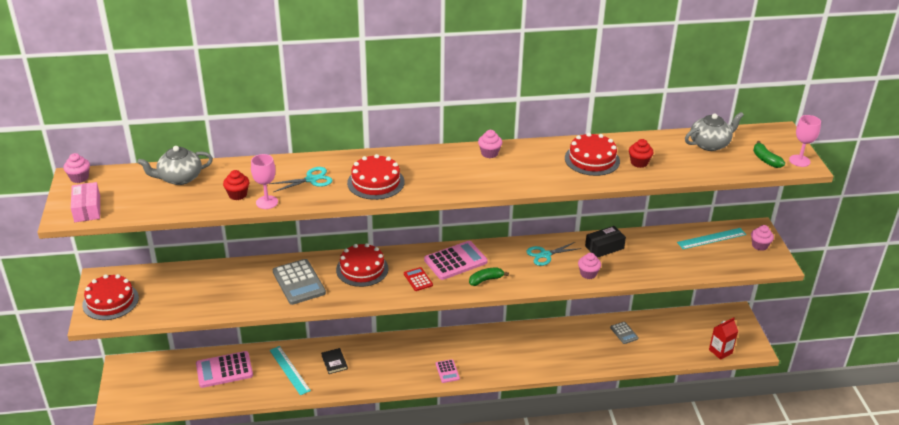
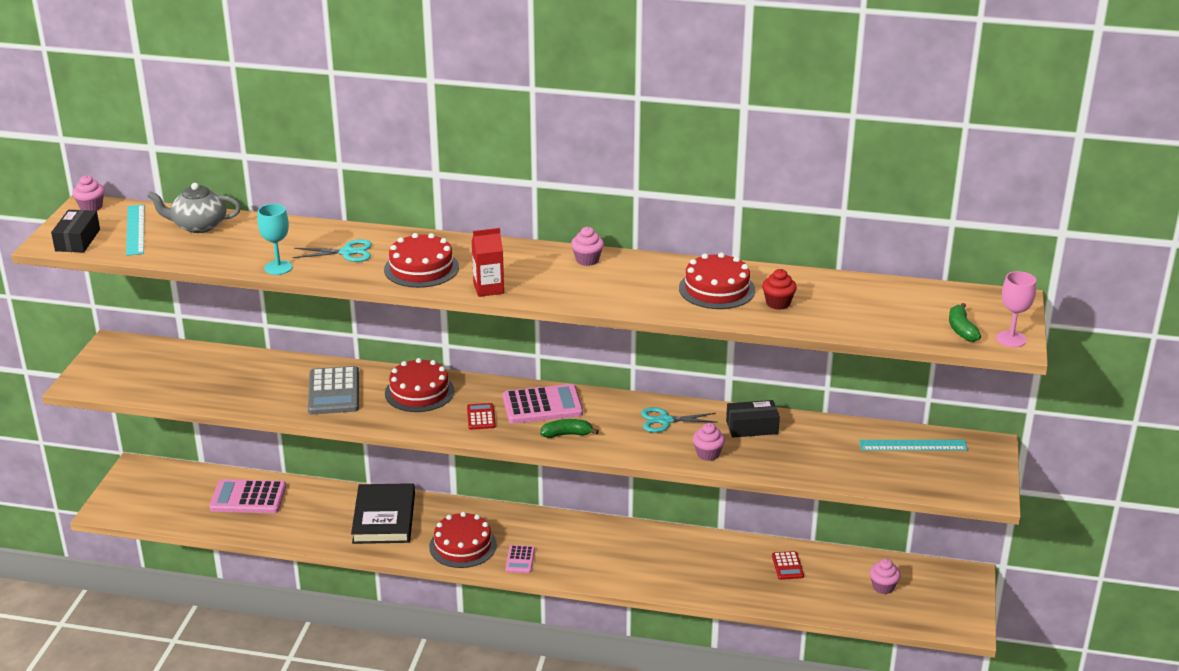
camera: 20 degrees right, 5 degrees down
pink box [71,182,100,222] -> black box [51,210,100,253]
red cake [82,274,139,320] -> red cake moved to [429,512,497,568]
red cupcake [223,170,249,200] -> none
pink goblet [251,154,278,209] -> turquoise goblet [257,204,293,275]
turquoise ruler [269,346,311,395] -> turquoise ruler moved to [126,204,144,256]
black book [321,348,348,374] -> black book [351,483,415,544], size x2.16
grey calculator [610,322,639,344] -> red calculator [772,551,804,580]
grey teapot [685,112,744,151] -> none
red carton [709,317,738,360] -> red carton moved to [472,228,504,297]
pink cupcake [751,225,774,251] -> pink cupcake moved to [870,559,901,594]

